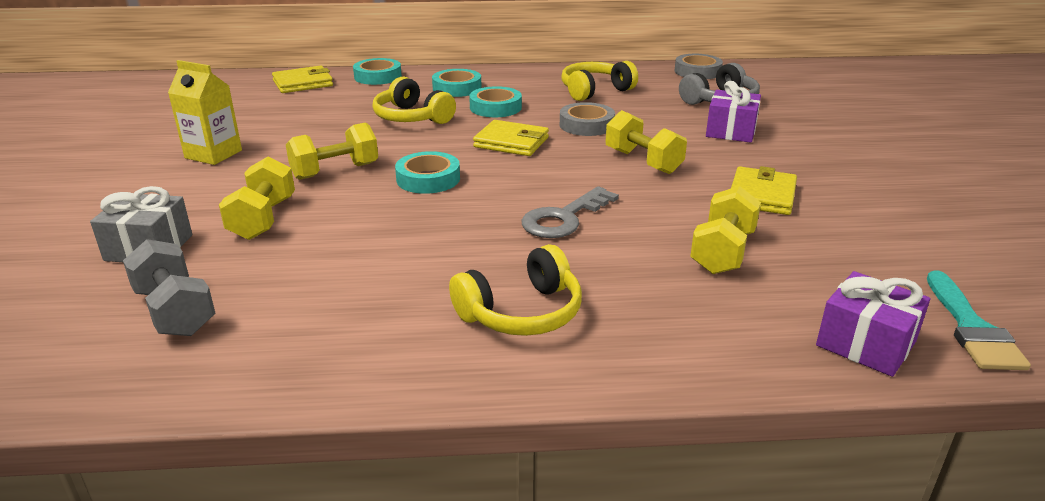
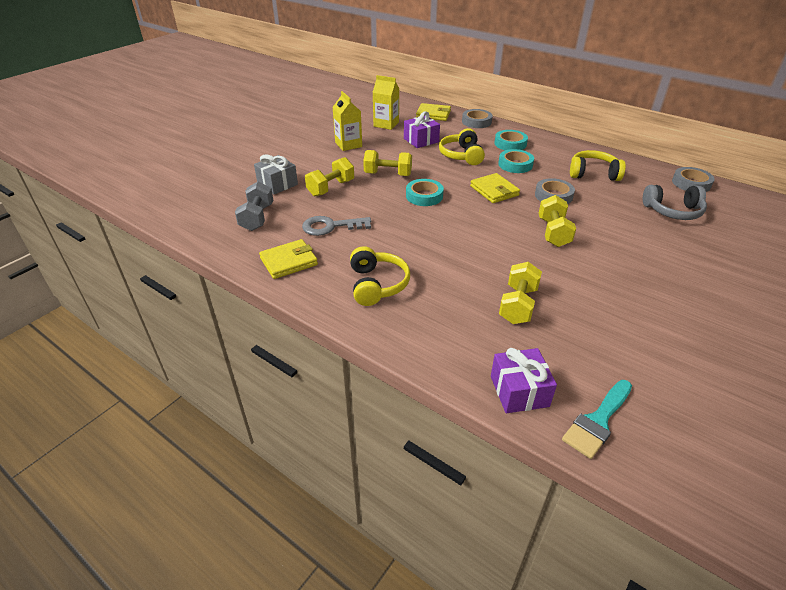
camera: 40 degrees right, 10 degrees up
turquoise tape [353,58,402,85] -> grey tape [462,109,493,128]
yellow headphones [449,244,582,336] -> yellow headphones turned 105 degrees counterclockwise [350,246,410,306]
grey key [522,186,619,238] -> grey key moved to [302,216,371,236]
yellow dumbbell [690,186,761,274] -> yellow dumbbell turned 45 degrees counterclockwise [499,262,542,324]
purple gift [706,81,761,143] -> purple gift moved to [404,111,440,148]
yellow wallet [731,166,797,215] -> yellow wallet moved to [259,239,318,279]
none -> yellow carton [373,75,400,130]

